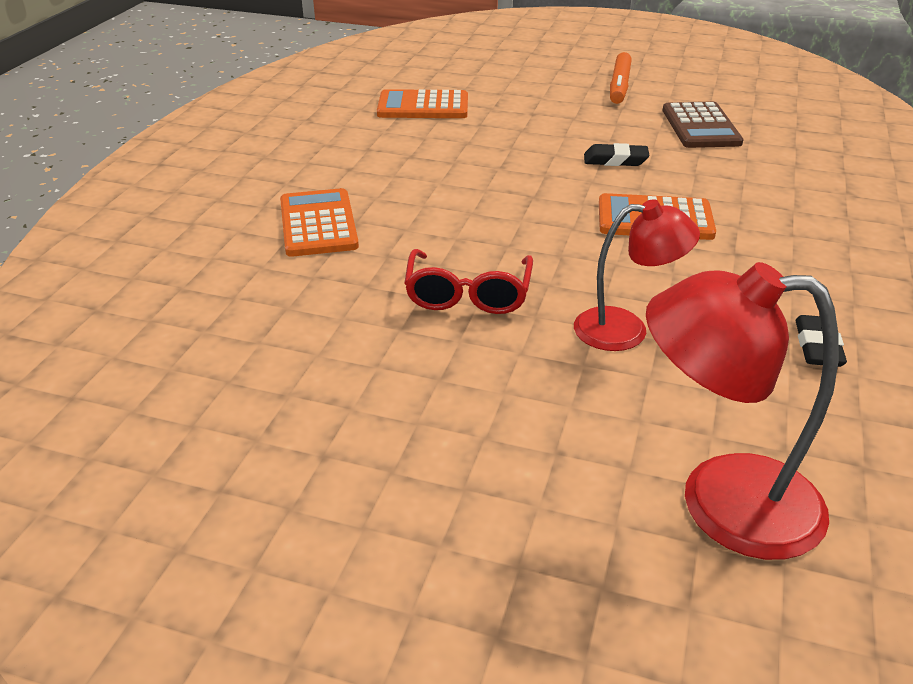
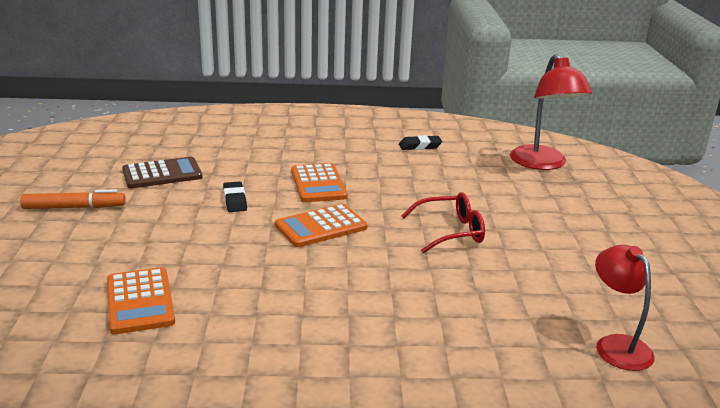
camera: 110 degrees left, 10 degrees down
orange calculator [280,188,359,257] -> orange calculator moved to [275,204,367,247]
red lamp [574,199,700,351] -> red lamp moved to [595,245,655,371]

